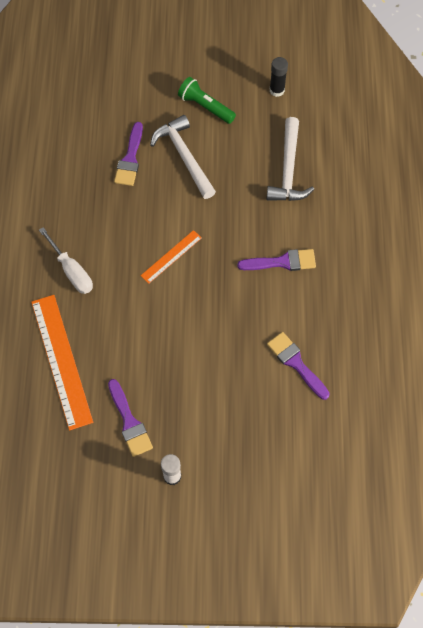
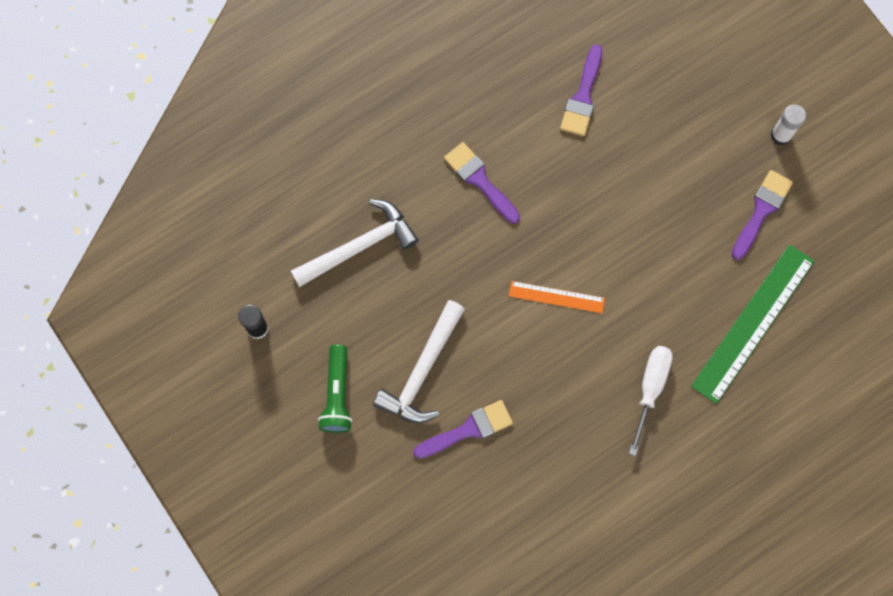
camera: 125 degrees left, 10 degrees up
orange ruler [31,295,93,430] -> green ruler [691,244,815,404]

